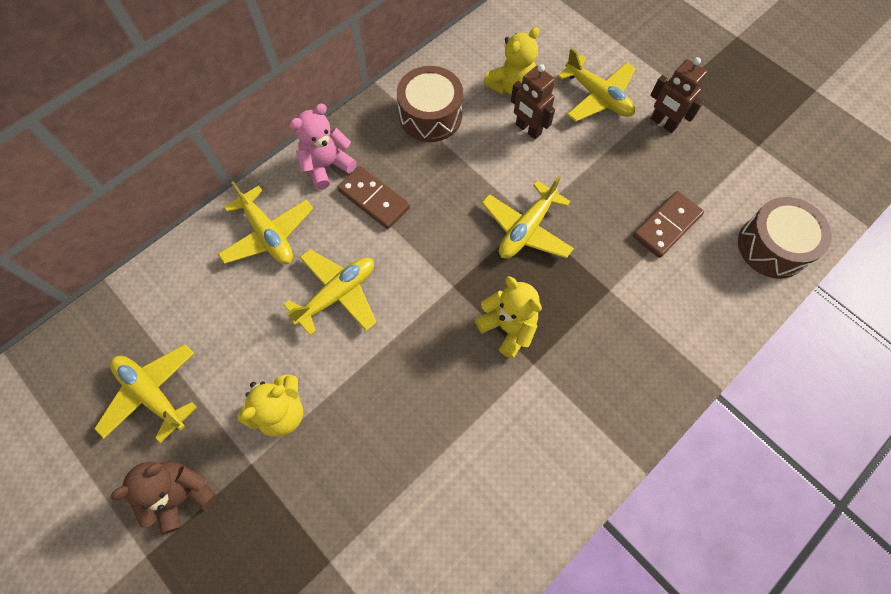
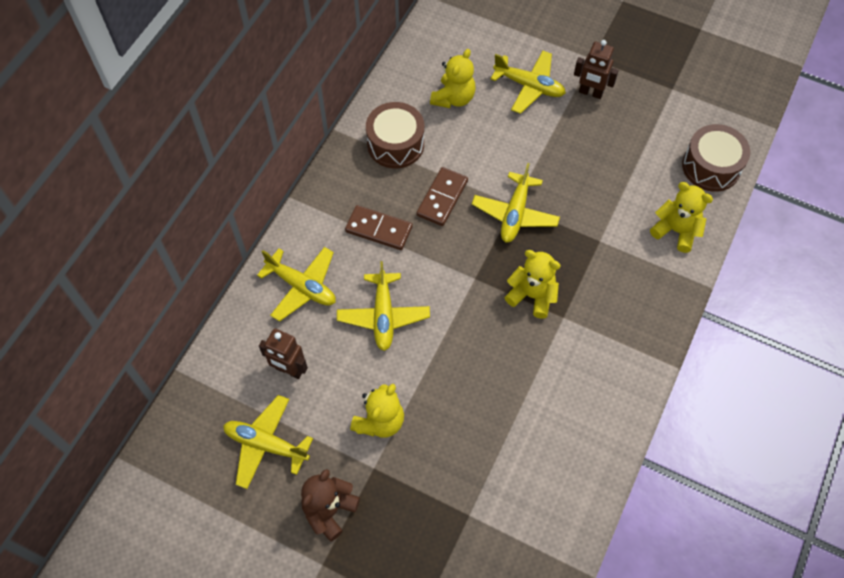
camera: 20 degrees left, 5 degrees down
yellow plane [283,249,377,336] -> yellow plane turned 150 degrees clockwise [337,261,430,351]
pink teddy bear [289,104,357,190] -> none
brown robot [511,64,555,139] -> brown robot moved to [259,328,308,379]
brown domino [633,191,704,258] -> brown domino moved to [416,167,468,226]
none -> yellow teddy bear [650,182,713,253]

